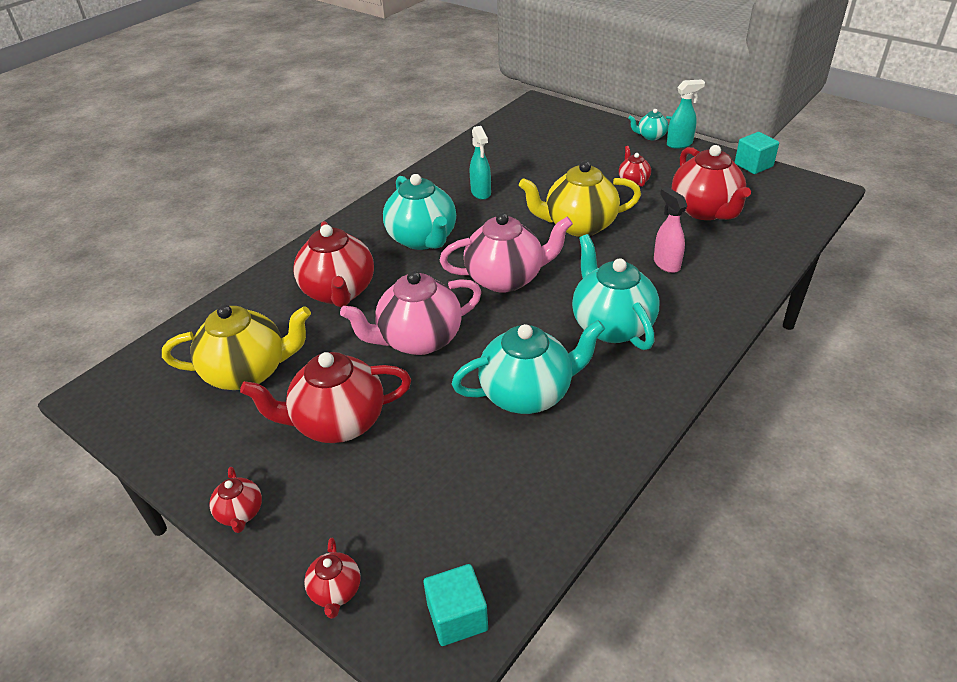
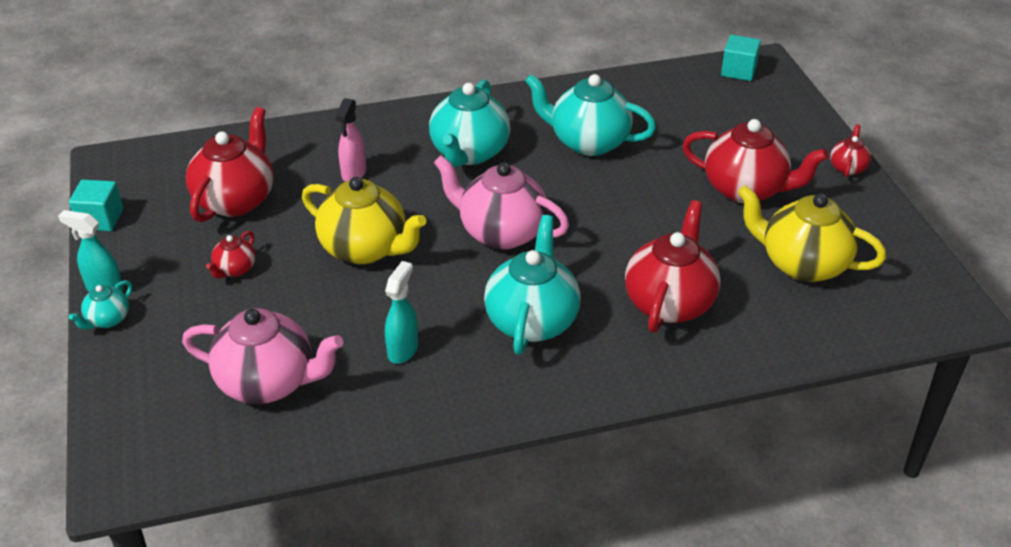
camera: 145 degrees left, 0 degrees up
red teapot [304,538,361,619] -> none
pink teapot [340,271,482,355] -> pink teapot moved to [182,308,343,404]
turquoise teapot [628,109,671,140] -> turquoise teapot turned 90 degrees clockwise [69,280,132,330]

